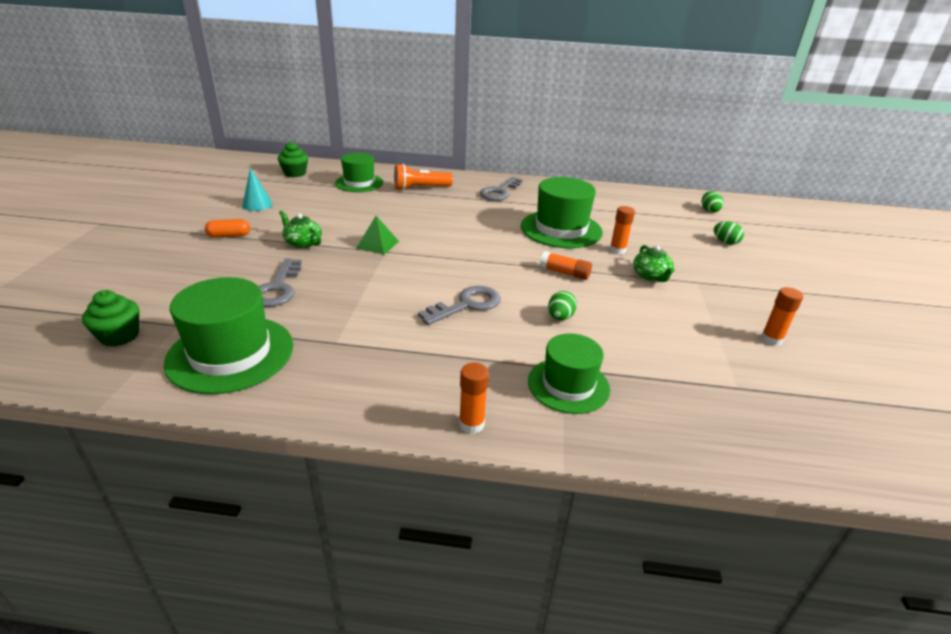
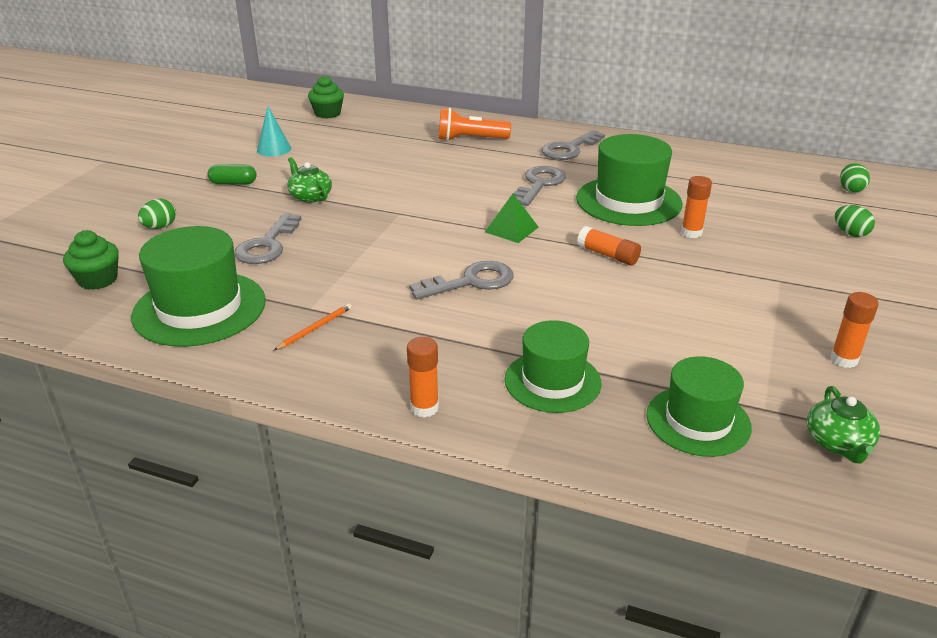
camera: 15 degrees right, 0 degrees up
orange capsule [205,219,250,238] -> green capsule [207,164,257,184]
green hat [335,153,383,192] -> green hat moved to [646,356,752,457]
green pyramid [356,216,399,255] -> green pyramid moved to [485,194,539,243]
green egg [548,291,577,321] -> green egg moved to [138,199,176,229]
green teapot [633,245,674,282] -> green teapot moved to [807,386,880,463]
none -> orange pencil [274,303,352,350]
none -> grey key [513,166,566,206]

